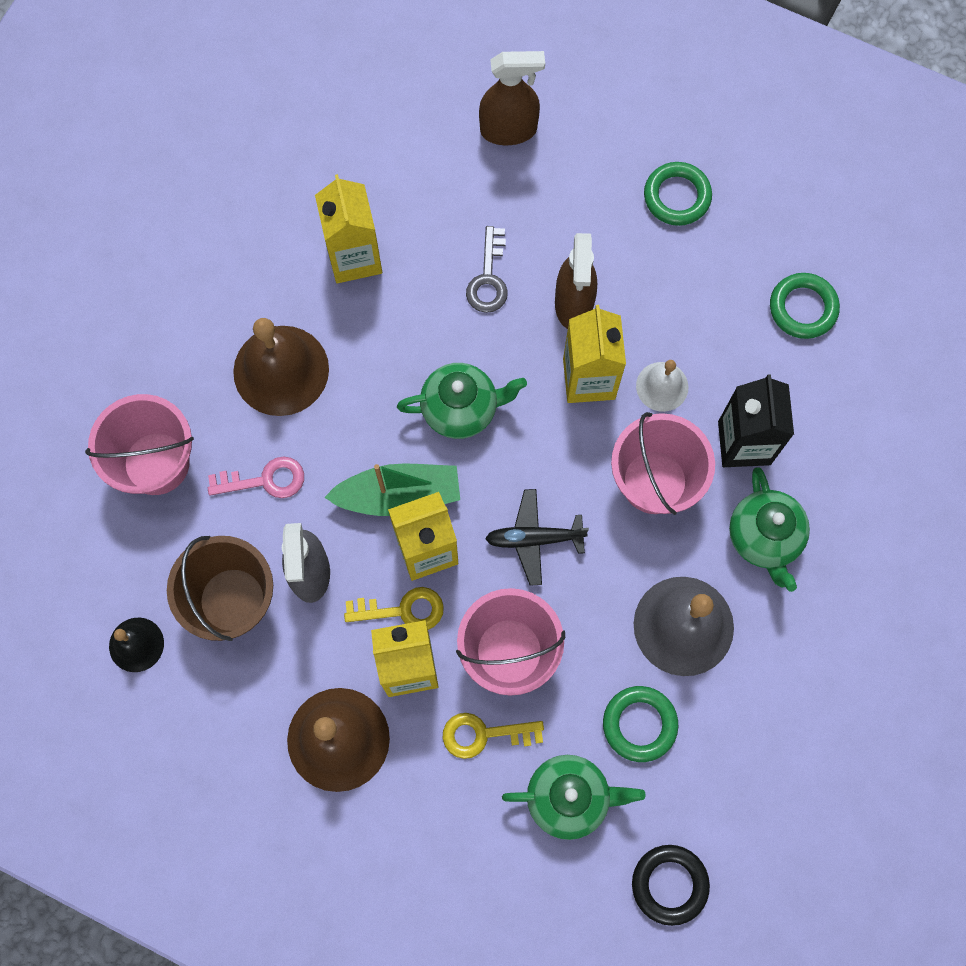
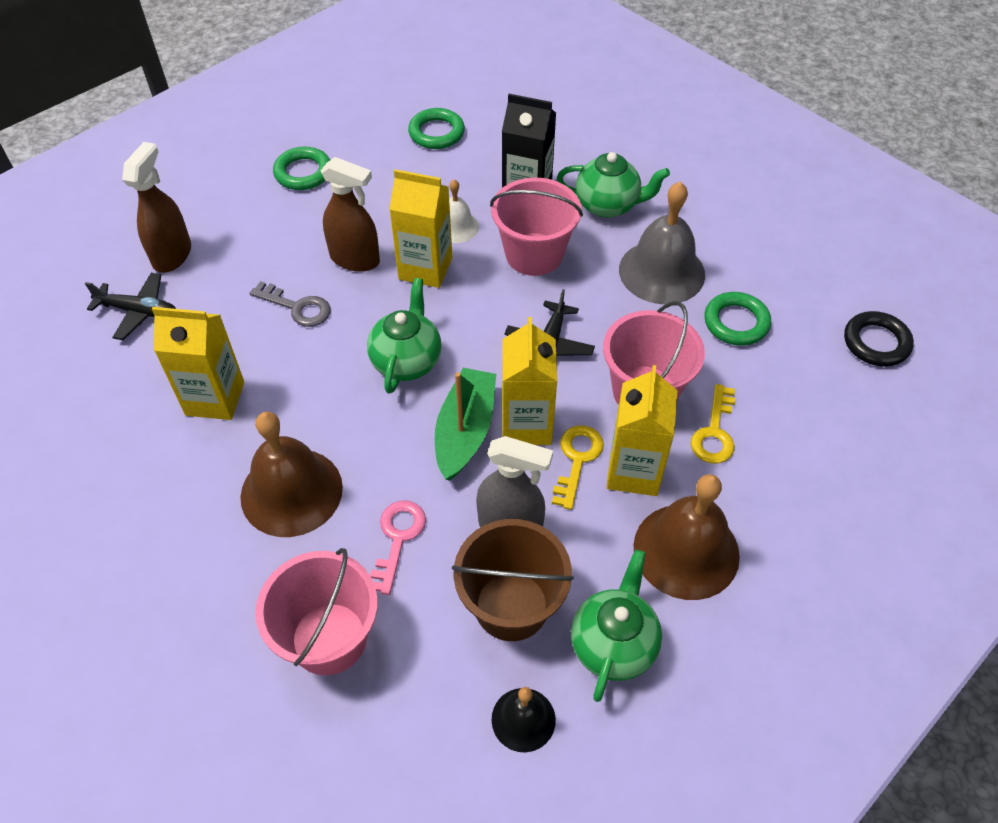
camera: 70 degrees left, 20 degrees down
green teapot [502,755,645,840] -> green teapot moved to [571,550,662,702]
none -> black plane [85,273,176,340]

